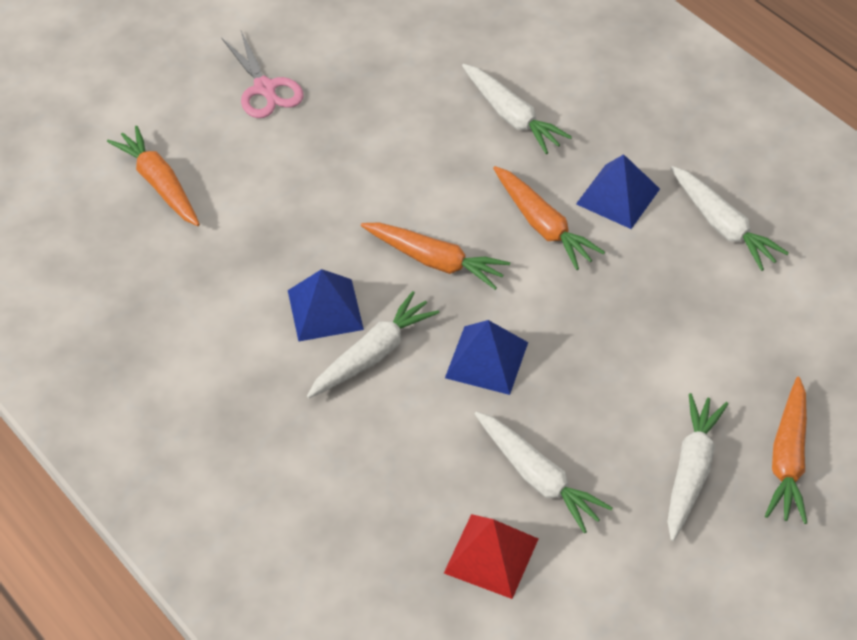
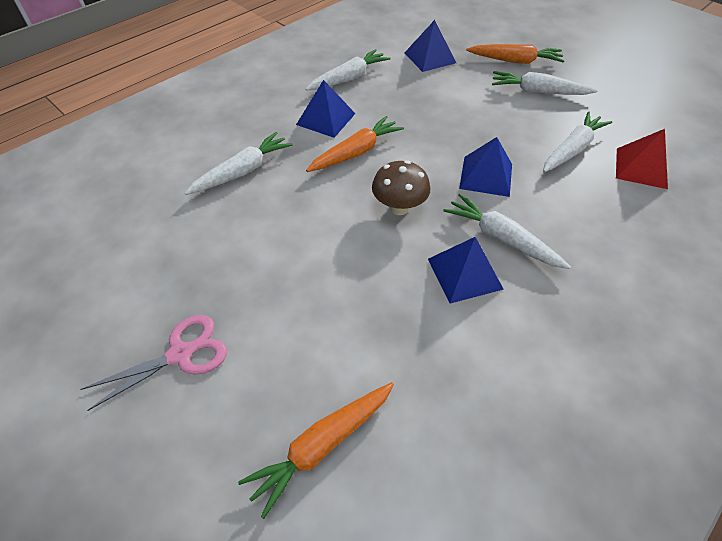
camera: 95 degrees left, 0 degrees up
orange carrot [361,223,510,290] -> brown mushroom [372,160,430,215]
none -> blue pyramid [405,20,456,72]

